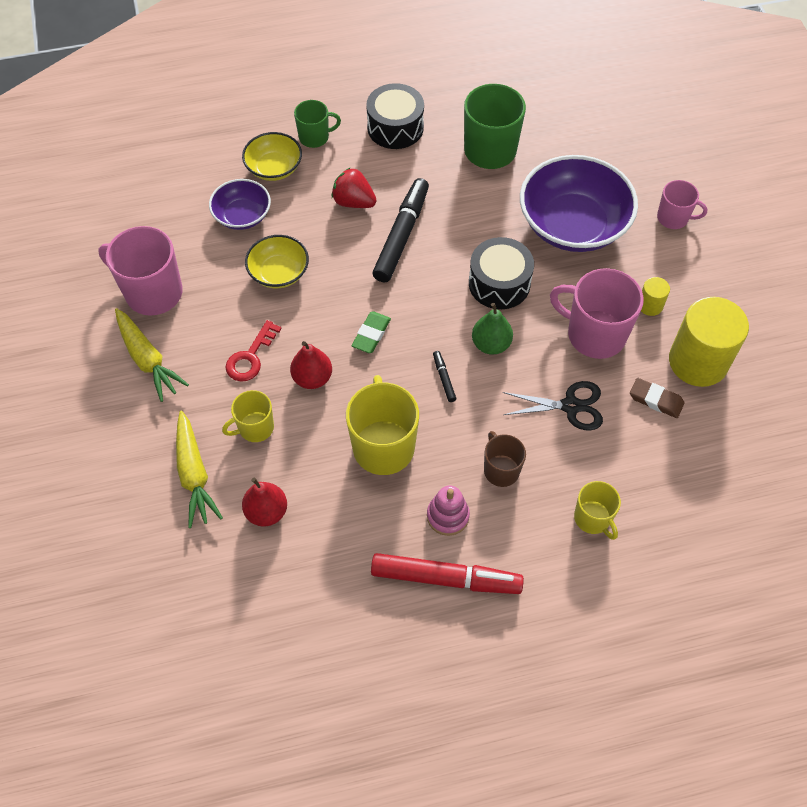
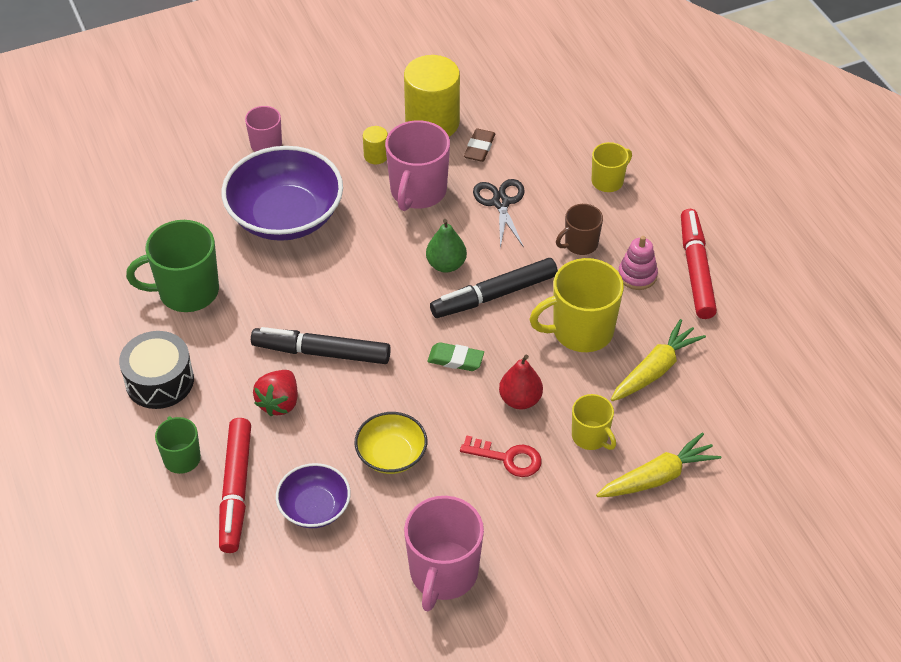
camera: 100 degrees left, 10 degrees down
yellow carrot [115,308,189,402] -> yellow carrot moved to [611,319,706,401]
yellow bowl [242,132,302,181] -> red marker [219,418,251,553]
red pear [242,478,287,527] -> none
black marker [433,351,456,402] -> black marker [430,258,558,318], size x2.36
black drum [469,237,534,309] -> none

